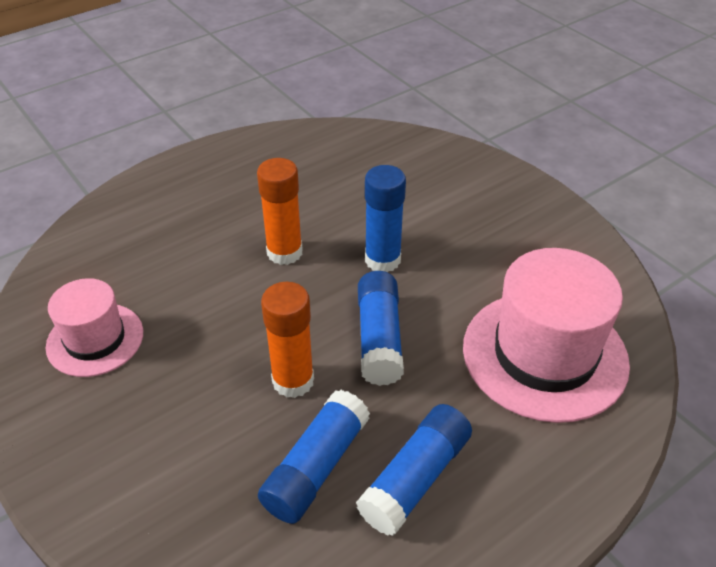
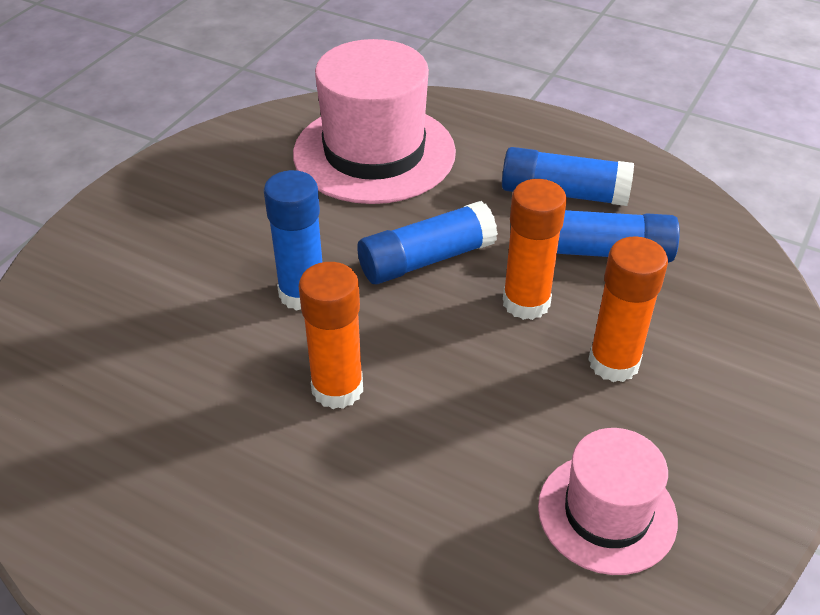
camera: 115 degrees left, 0 degrees up
none -> orange glue stick [588,236,668,382]

